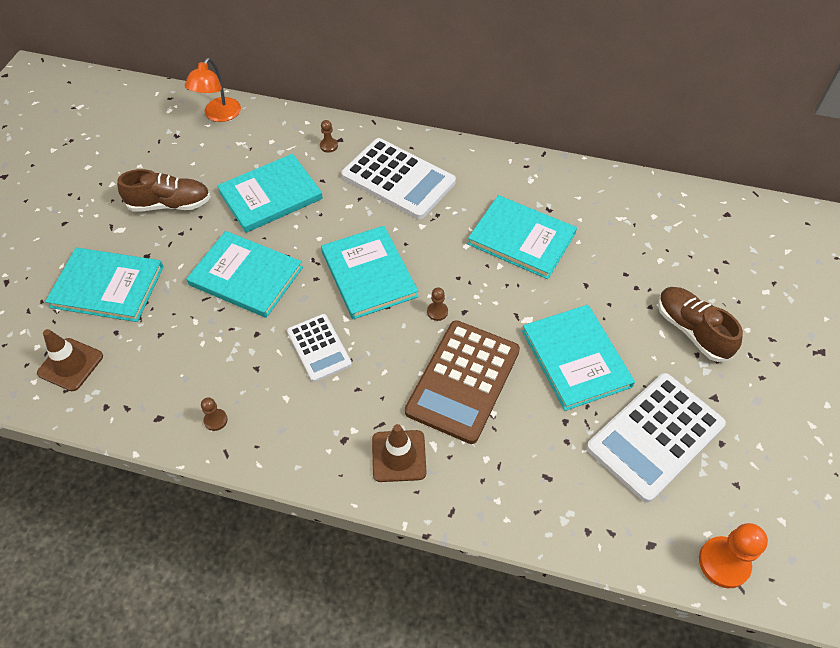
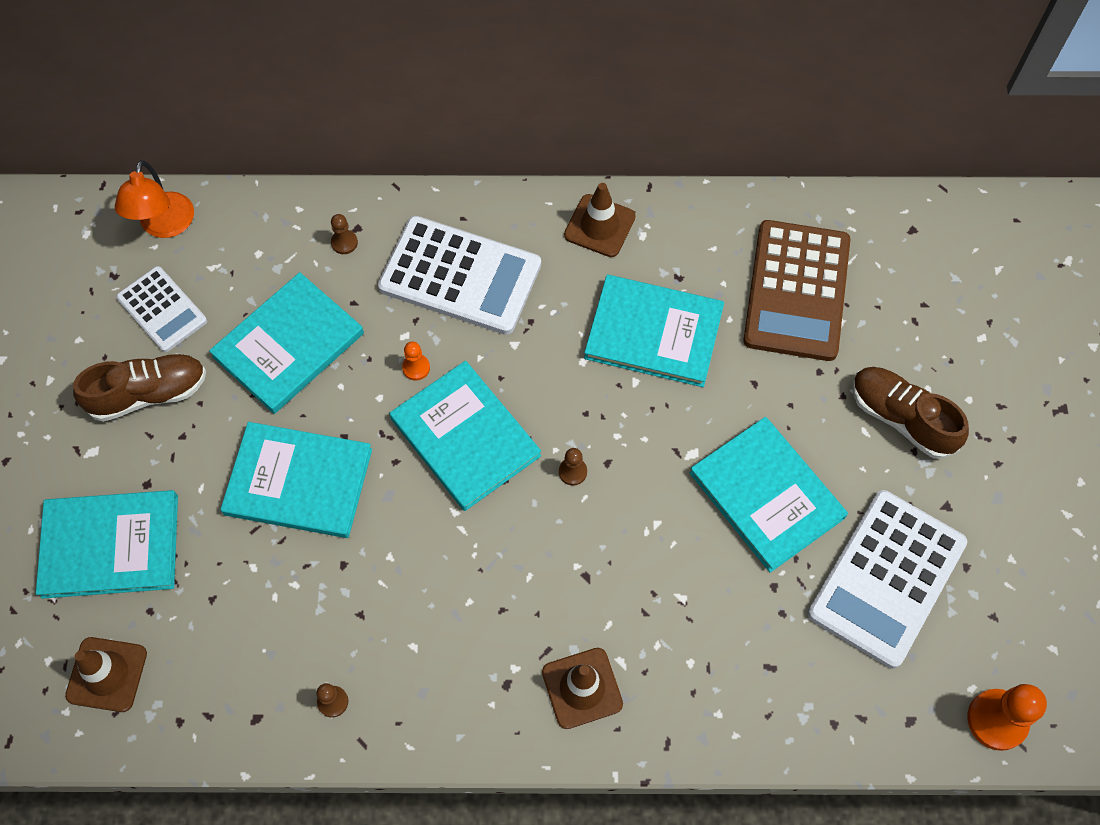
camera: 15 degrees left, 10 degrees up
white calculator [287,314,352,382] -> white calculator moved to [116,266,207,352]
brown calculator [405,320,520,444] -> brown calculator moved to [743,220,851,361]
none -> orange pawn [402,342,430,380]
none -> brown traffic cone [564,183,636,257]

